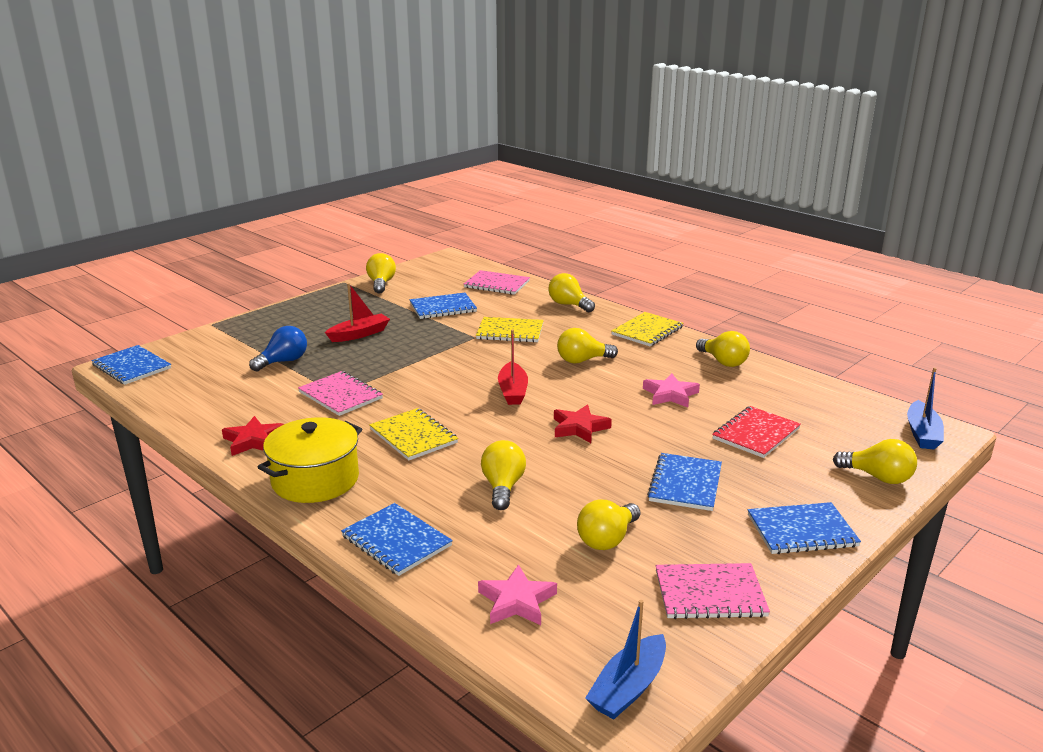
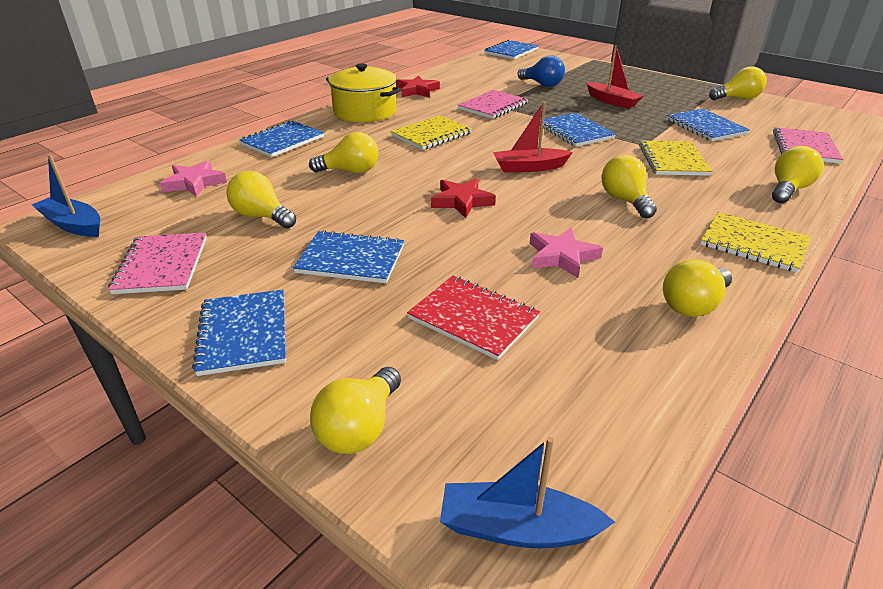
camera: 85 degrees right, 10 degrees up
none -> blue notebook [540,113,616,147]

